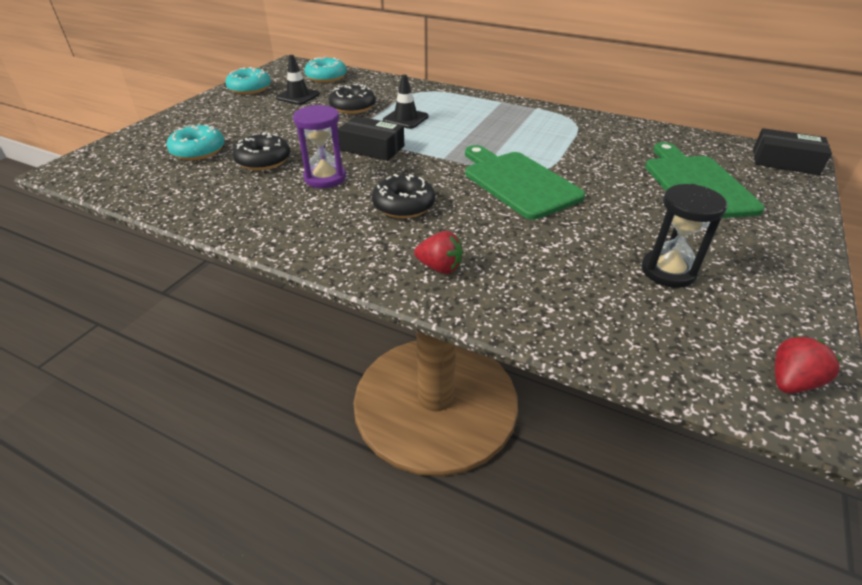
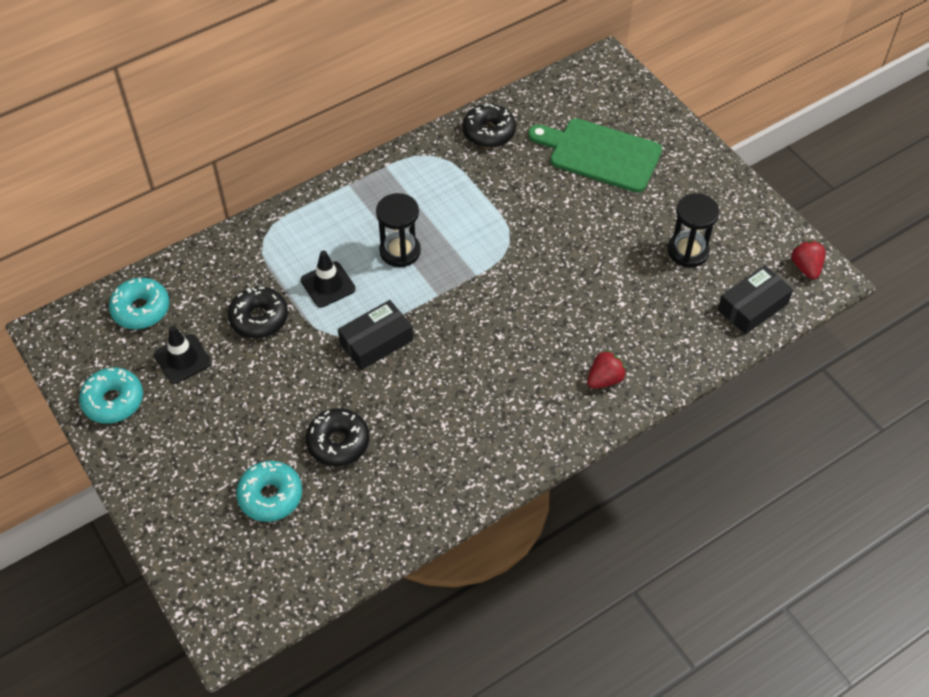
camera: 60 degrees left, 15 degrees up
purple hourglass [293,105,346,188] -> none
black donut [372,174,435,218] -> black donut moved to [463,104,516,148]
green cutting board [465,145,585,220] -> none
black box [753,128,832,175] -> black box moved to [718,265,793,335]
none -> black hourglass [376,193,421,267]

